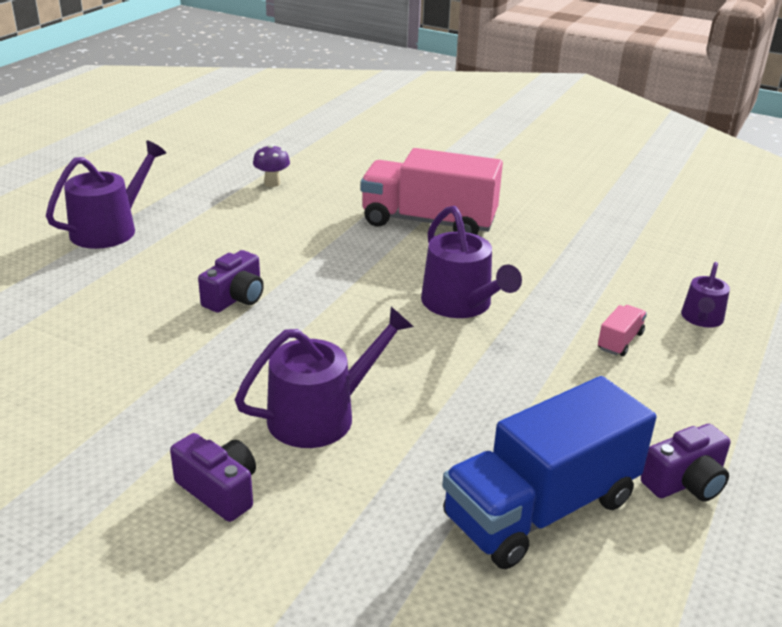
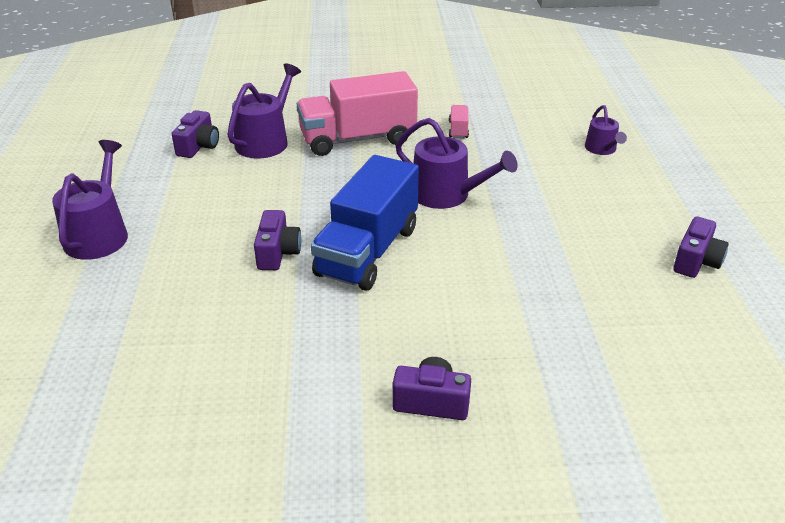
camera: 30 degrees left, 5 degrees up
purple watering can [235,307,414,448] -> purple watering can moved to [227,63,301,159]
purple mushroom [253,144,290,187] -> purple camera [172,110,219,158]
blue truck [442,376,656,569] -> blue truck moved to [311,155,419,291]
pink truck [598,305,647,356] -> pink truck moved to [449,105,469,138]

